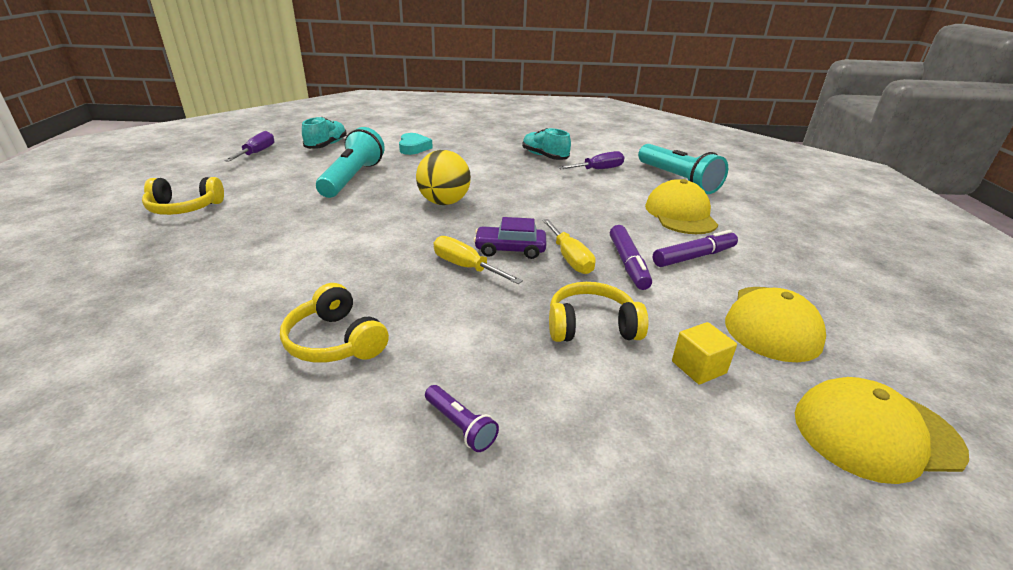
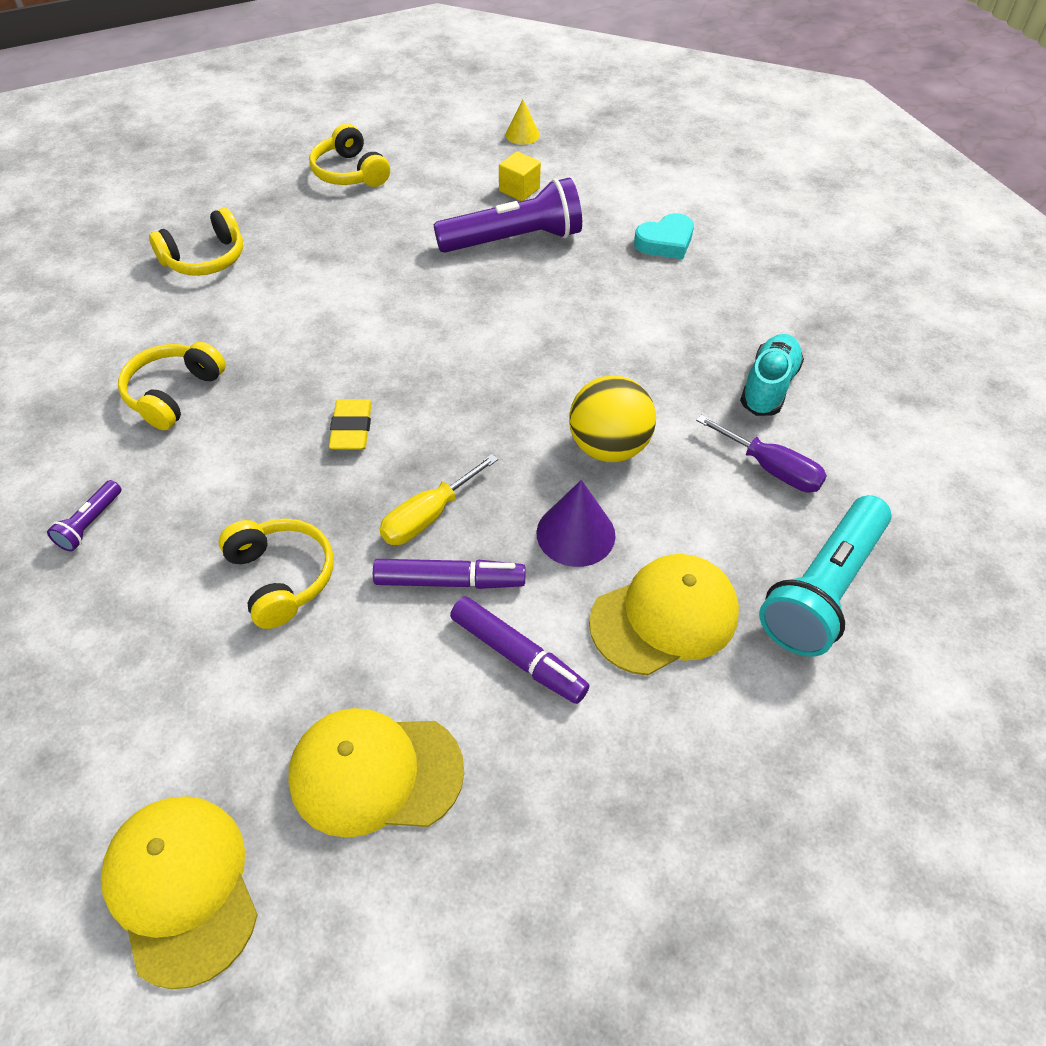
camera: 65 degrees right, 20 degrees up
purple screwdriver [224,131,274,162] -> yellow cone [505,100,540,145]
turquoise shoe [302,117,347,149] -> none
turquoise flashlight [316,127,385,198] -> purple flashlight [434,178,582,253]
yellow ball [416,150,471,205] -> yellow ball moved to [569,375,656,462]
yellow screwdriver [433,236,523,284] -> yellow eraser [329,399,372,450]
purple car [474,217,546,259] -> none
purple marker [610,225,652,290] -> purple marker turned 150 degrees counterclockwise [373,559,526,589]
yellow cube [672,322,737,385] -> yellow cube moved to [499,151,541,201]
none -> yellow headphones [149,207,243,276]
none -> purple cone [537,480,616,567]

